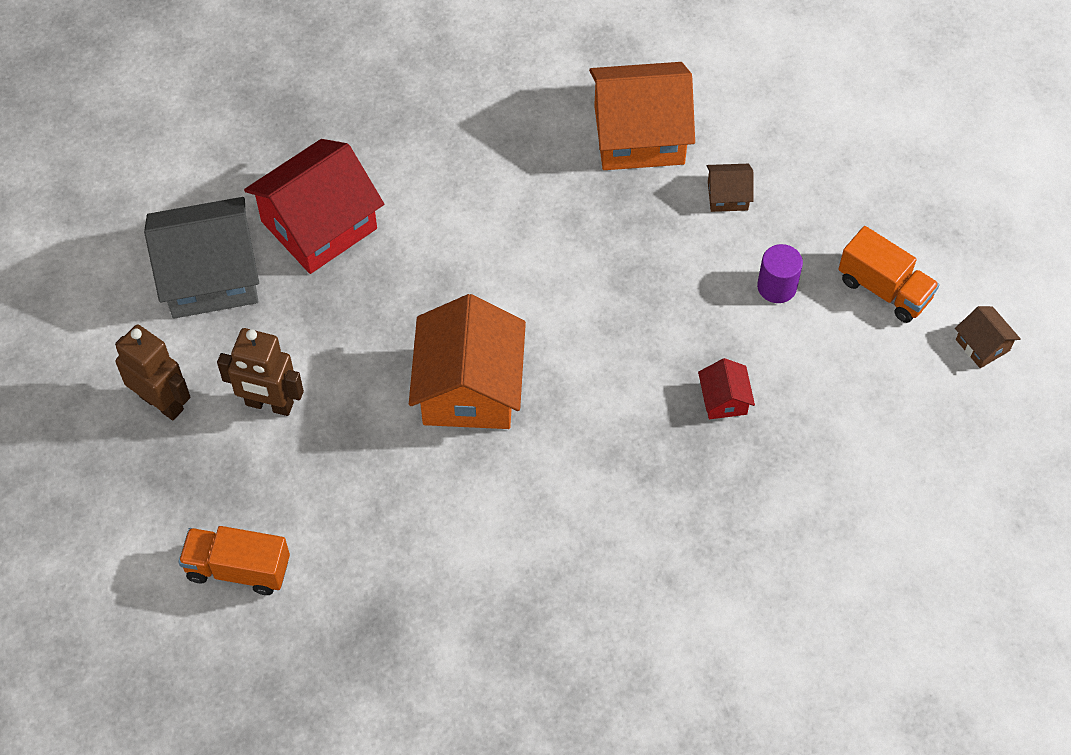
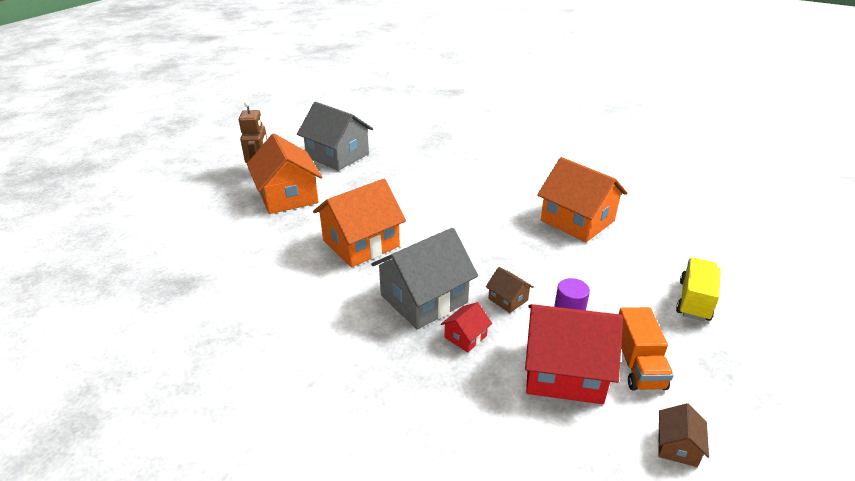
camera: 50 degrees right, 25 degrees down
orange truck [178,526,290,595] -> none
brown robot [217,328,304,416] -> orange house [247,133,322,214]
red house [244,139,384,274] -> red house moved to [525,304,623,404]
brown house [707,164,754,212] -> brown house moved to [486,267,533,313]
none -> grey house [371,228,478,330]
none -> yellow truck [676,258,721,321]

